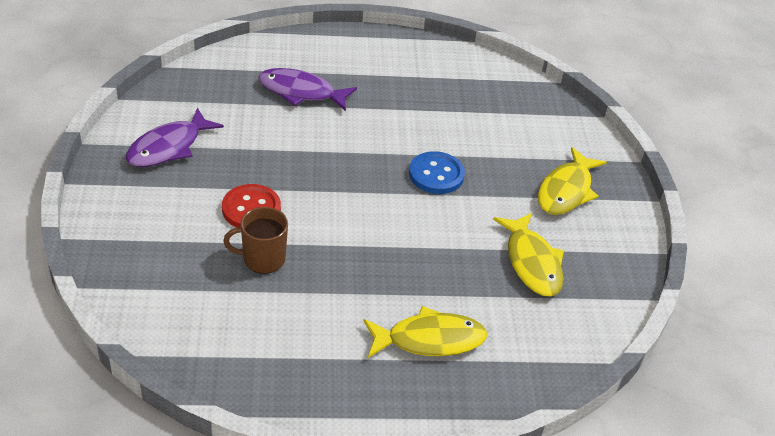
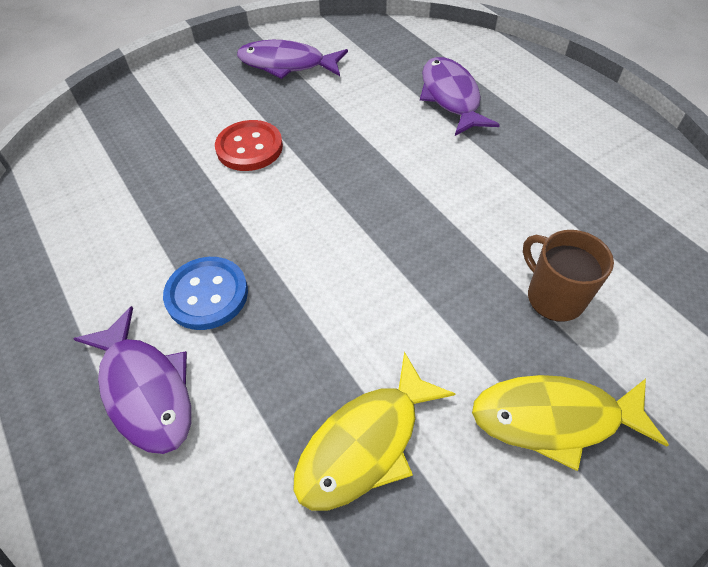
camera: 65 degrees right, 10 degrees up
brown mug [223,207,288,274] -> brown mug moved to [523,230,614,322]
yellow fish [363,306,487,358] -> purple fish [73,306,191,454]
blue button [409,151,465,194] -> blue button moved to [163,257,248,330]

